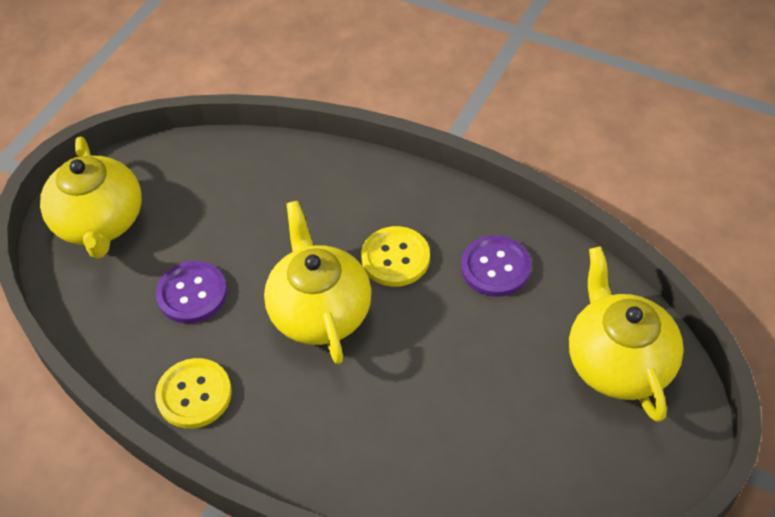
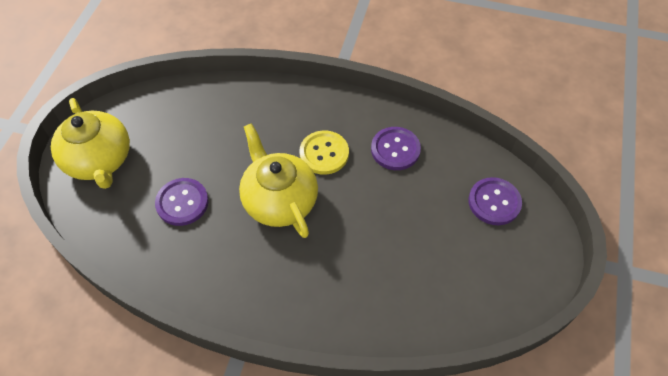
camera: 15 degrees left, 5 degrees up
yellow button [155,358,232,429] -> none
yellow teapot [569,246,684,422] -> purple button [469,177,522,225]

